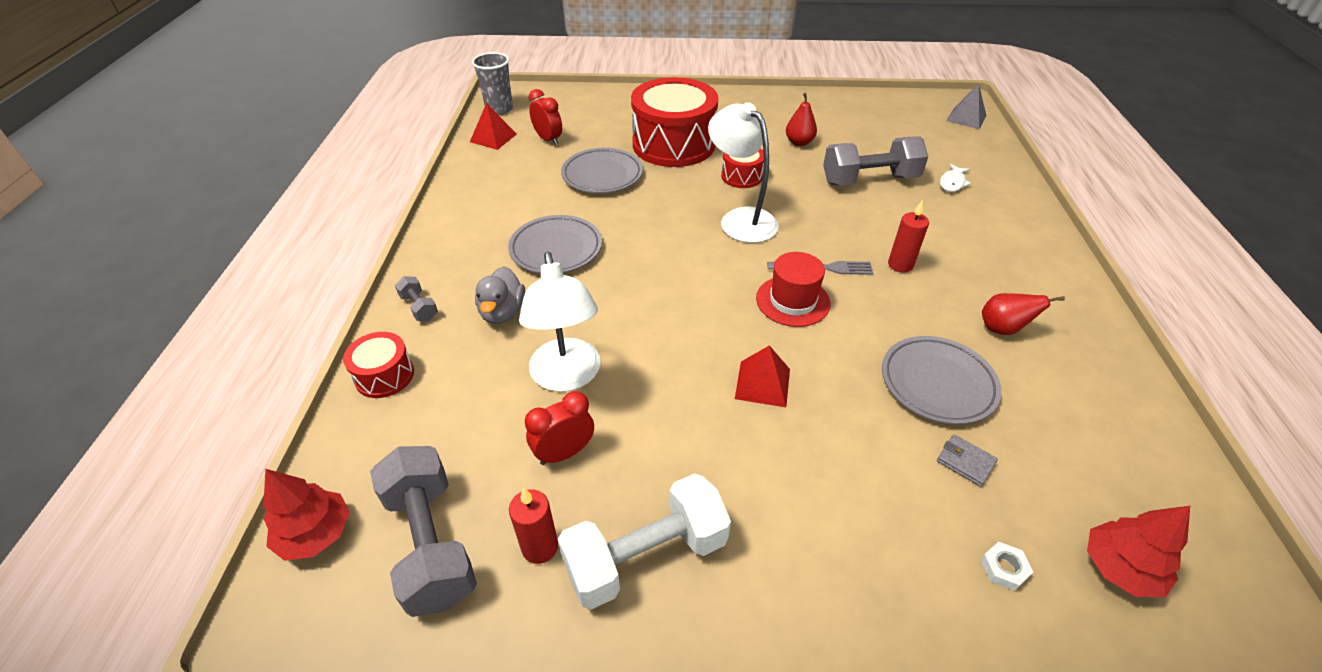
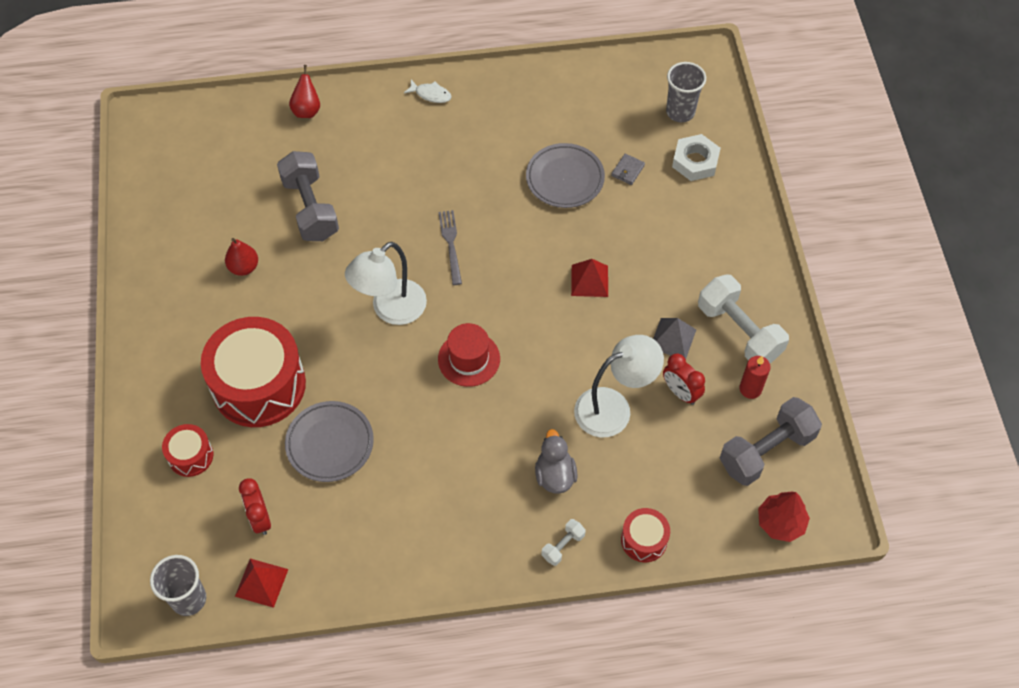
camera: 100 degrees left, 15 degrees up
grey dumbbell [395,276,438,321] -> white dumbbell [541,519,586,566]
grey duck [475,266,525,324] -> grey duck turned 90 degrees counterclockwise [535,429,577,494]
grey plate [508,215,602,273] -> none
red clock [529,89,562,145] -> red clock turned 60 degrees counterclockwise [239,478,271,535]
red drum [721,148,764,188] -> red drum moved to [162,424,213,477]
red hat [756,252,831,327] -> red hat moved to [438,323,500,387]
red candle [888,200,929,273] -> none
white fish [940,164,971,192] -> white fish moved to [404,80,451,103]
grey pyramid [946,84,987,129] -> grey pyramid moved to [653,318,696,359]
white nut [980,542,1033,591] -> white nut [672,134,721,181], size x1.97
red pear [982,293,1065,335] -> red pear moved to [289,65,320,118]
red tree [1087,506,1190,597] -> grey cup [666,62,706,122]

